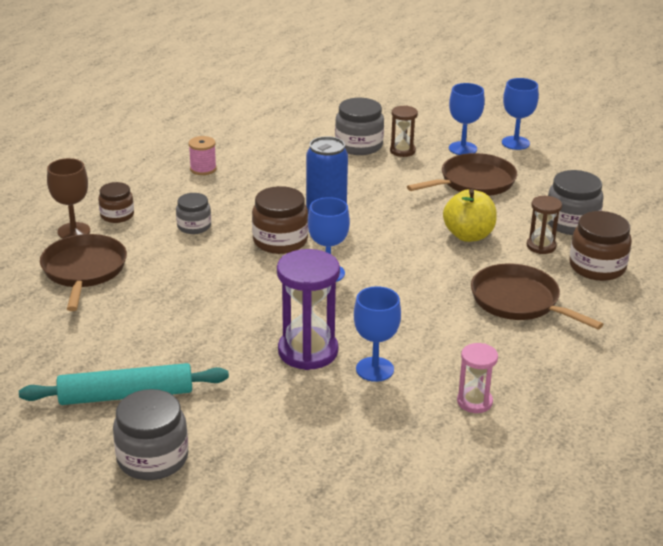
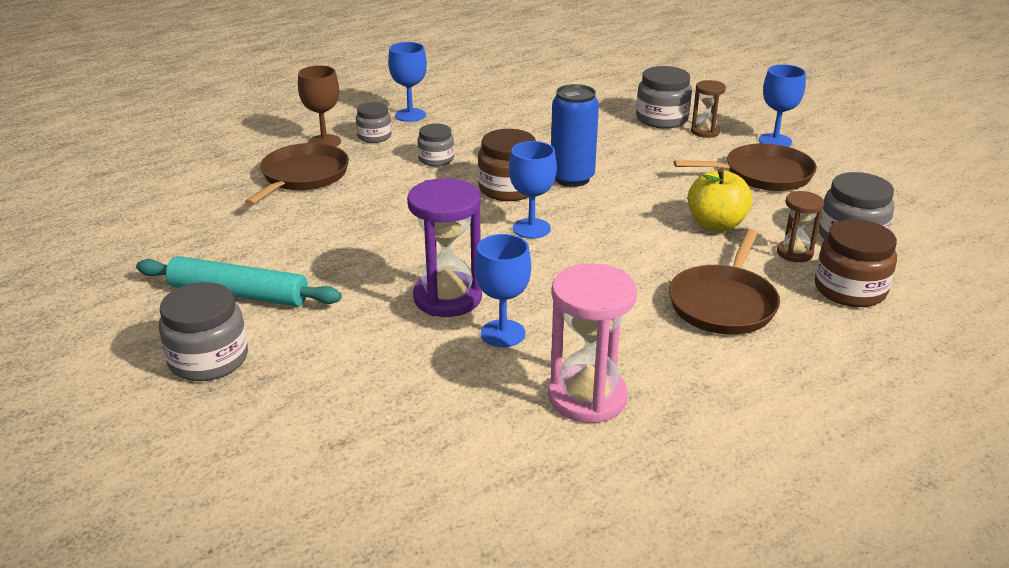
camera: 25 degrees right, 0 degrees up
brown jar [98,182,134,223] -> grey jar [356,102,392,143]
pink spool [189,136,217,175] -> none
pink hourglass [457,343,498,413] -> pink hourglass [548,263,637,423], size x1.79
brown pan [471,264,603,329] -> brown pan turned 135 degrees counterclockwise [669,229,780,335]
blue goblet [502,78,539,150] -> blue goblet moved to [388,42,427,122]

